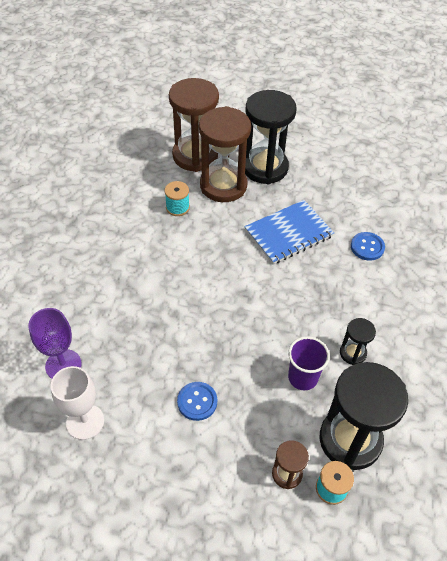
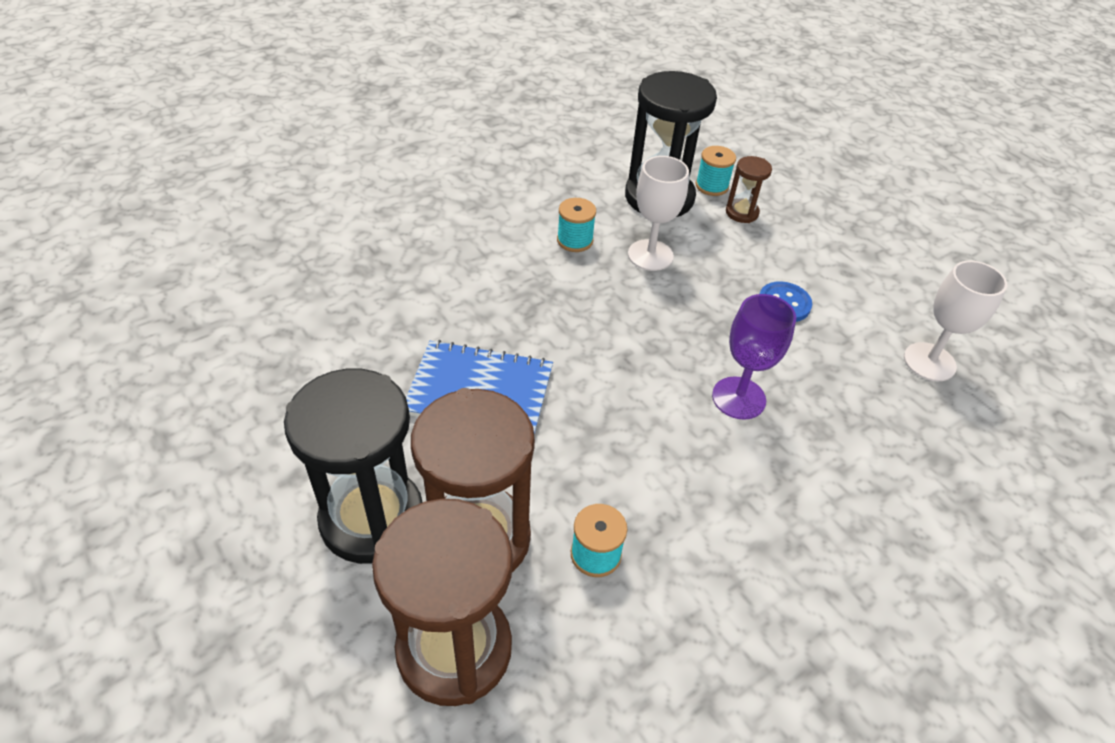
camera: 140 degrees left, 5 degrees down
purple goblet [28,308,82,379] -> purple goblet moved to [712,294,796,420]
purple cup [288,336,330,391] -> white goblet [628,156,689,271]
black hourglass [340,318,376,365] -> turquoise spool [557,198,596,252]
blue button [351,232,385,261] -> none

